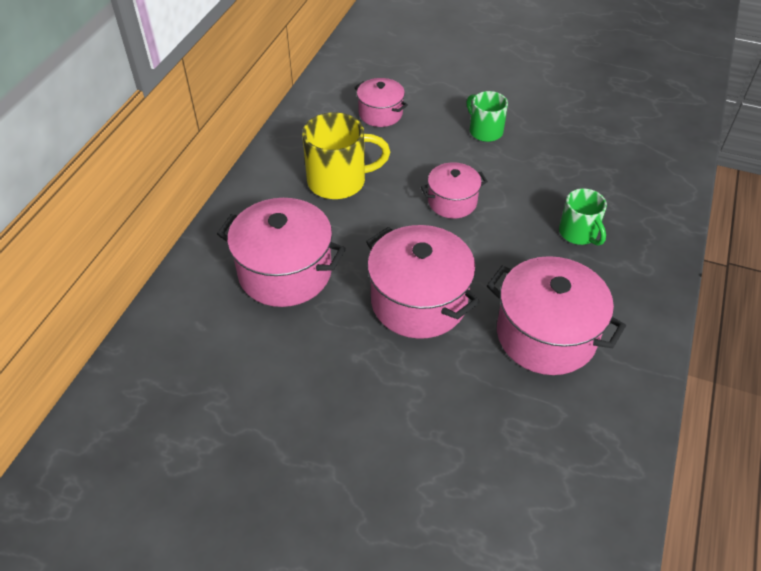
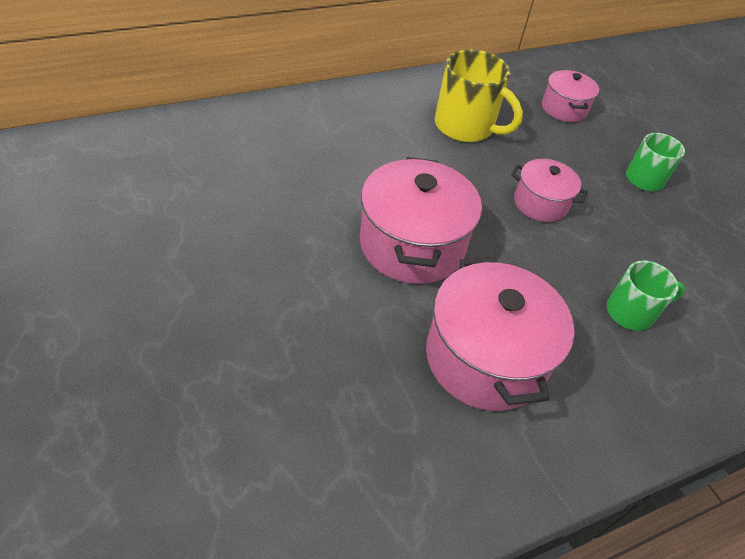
camera: 40 degrees right, 0 degrees up
pink pot [217,198,346,307] -> none
green mug [559,188,607,246] -> green mug turned 120 degrees counterclockwise [606,261,685,331]

